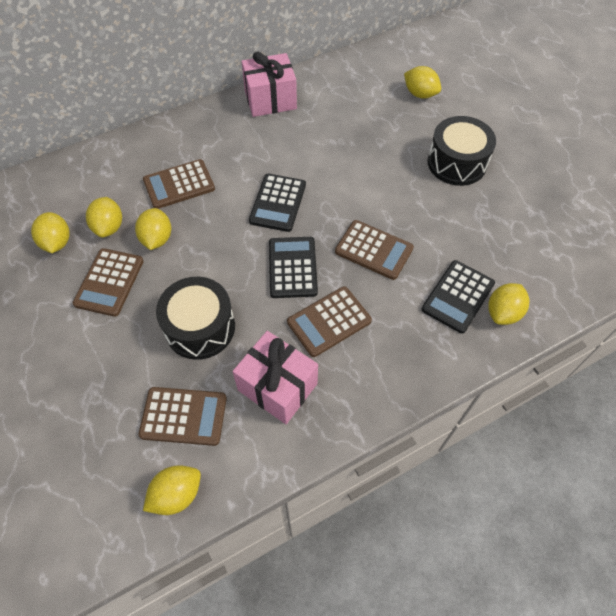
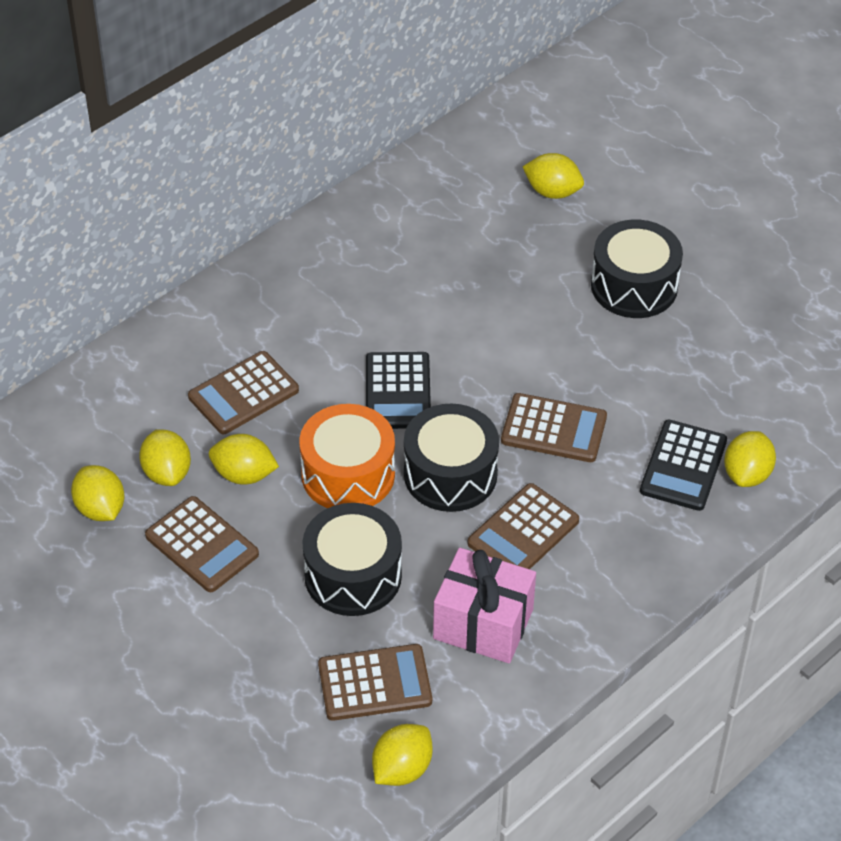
camera: 15 degrees left, 10 degrees down
brown calculator [73,248,144,317] -> brown calculator turned 45 degrees counterclockwise [145,496,259,592]
yellow lemon [135,208,171,250] -> yellow lemon turned 60 degrees counterclockwise [209,434,279,485]
pink gift [241,52,297,117] -> none
black calculator [269,237,318,298] -> black drum [404,403,499,512]
none -> orange drum [299,404,395,508]

